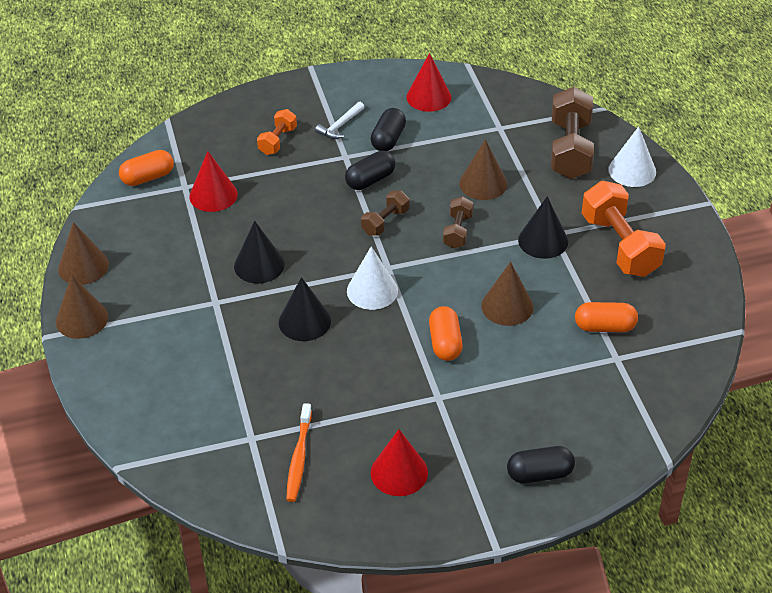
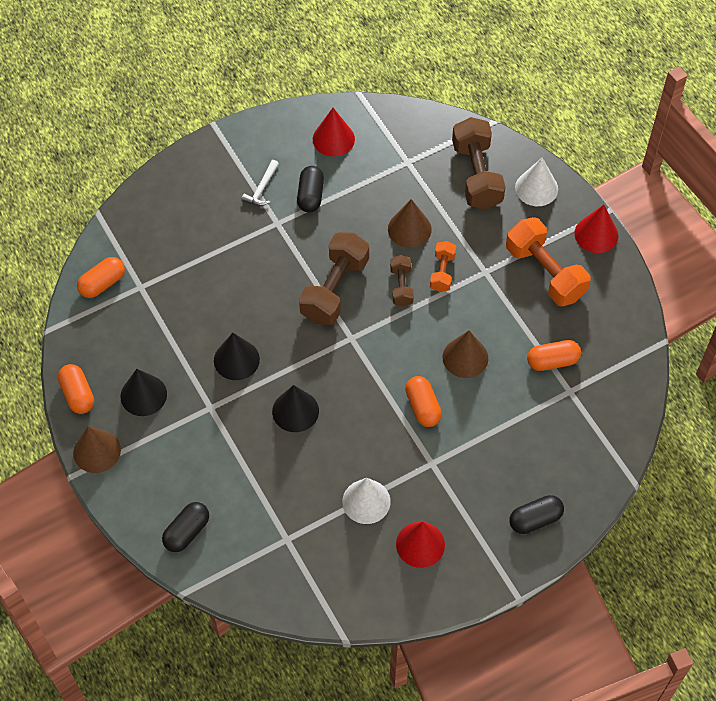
camera: 15 degrees left, 15 degrees up
brown cone [58,222,109,285] -> orange capsule [58,364,94,414]
red cone [189,151,238,212] -> red cone moved to [574,205,618,253]
orange dumbbell [257,109,297,155] -> orange dumbbell moved to [430,241,456,292]
orange toothbrush [286,403,312,502] -> none
black capsule [345,151,395,190] -> black capsule moved to [162,502,209,552]
white cone [347,246,398,310] -> white cone moved to [342,478,391,524]
brown dumbbell [361,191,409,236] -> brown dumbbell [299,232,369,325], size x1.88
black cone [518,196,568,259] -> black cone moved to [121,369,167,416]

